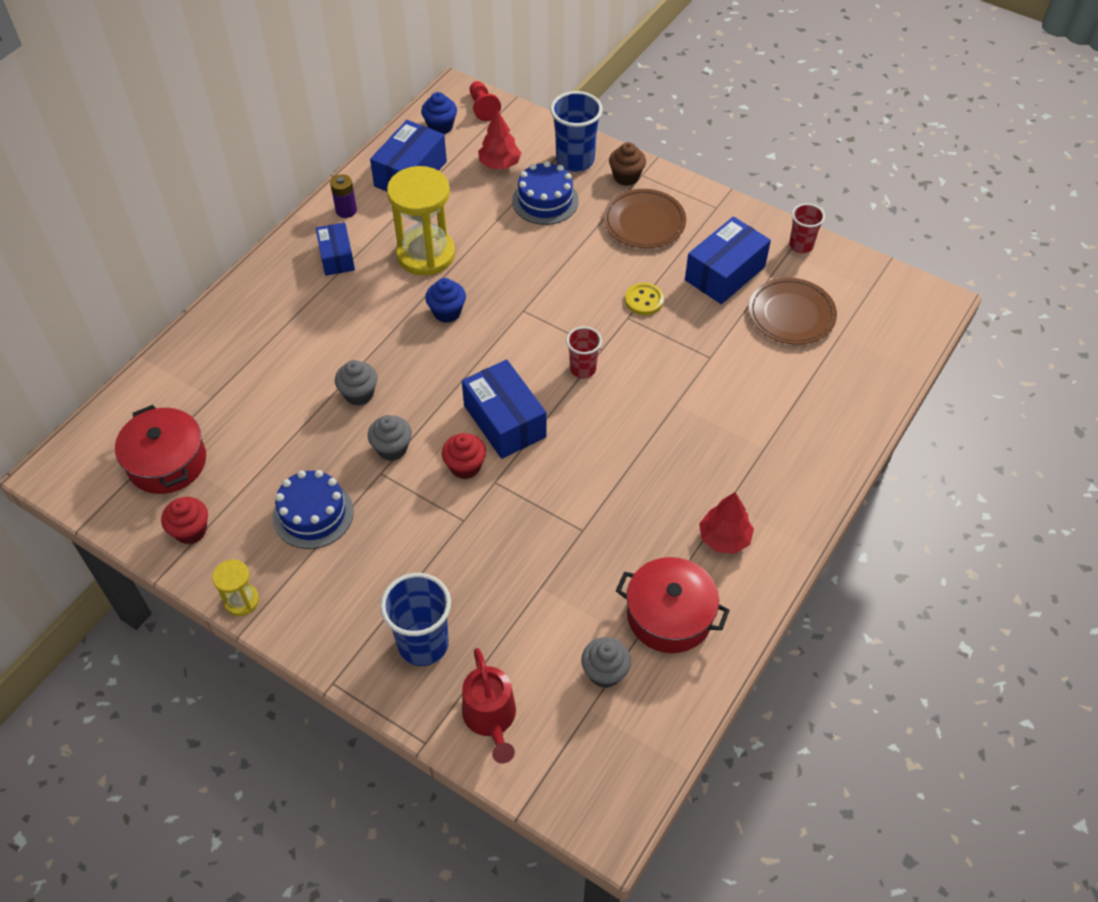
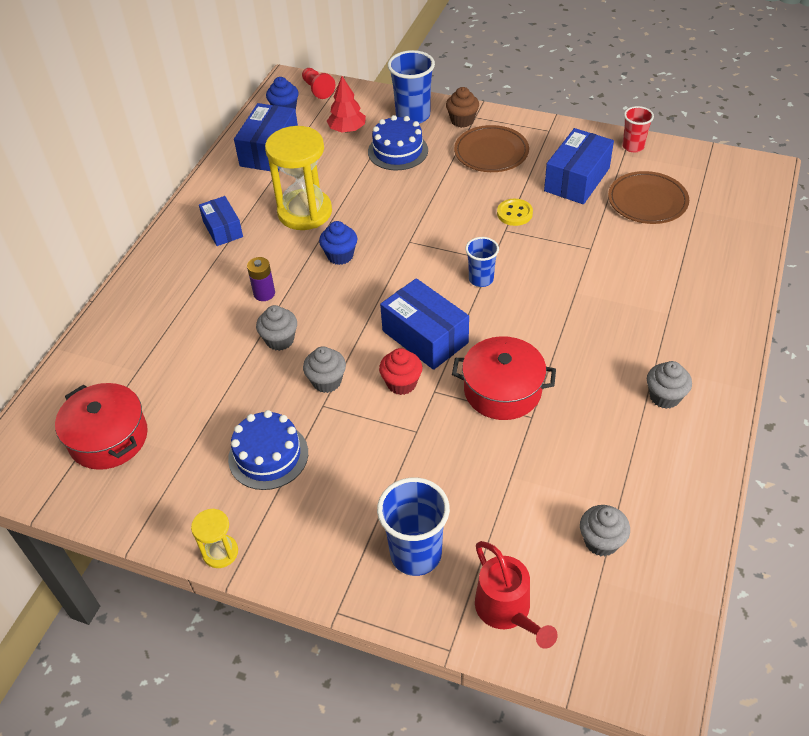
camera: 10 degrees left, 5 degrees down
red cupcake [161,497,208,544] -> none
purple battery [330,174,357,218] -> purple battery moved to [247,257,275,301]
red cup [566,327,602,379] -> blue cup [465,237,499,287]
red pot [616,557,730,653] -> red pot moved to [452,336,556,420]
red tree [699,492,754,554] -> grey cupcake [647,361,692,409]

